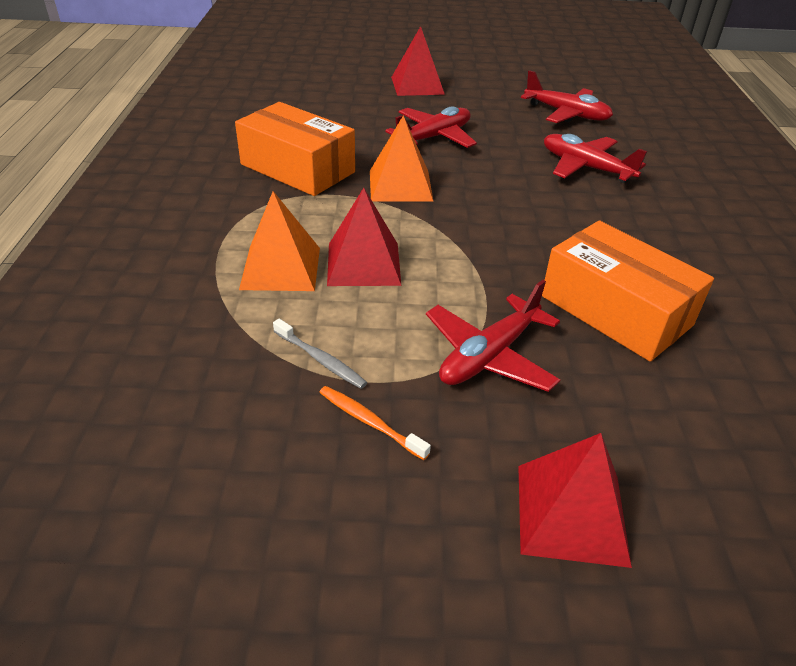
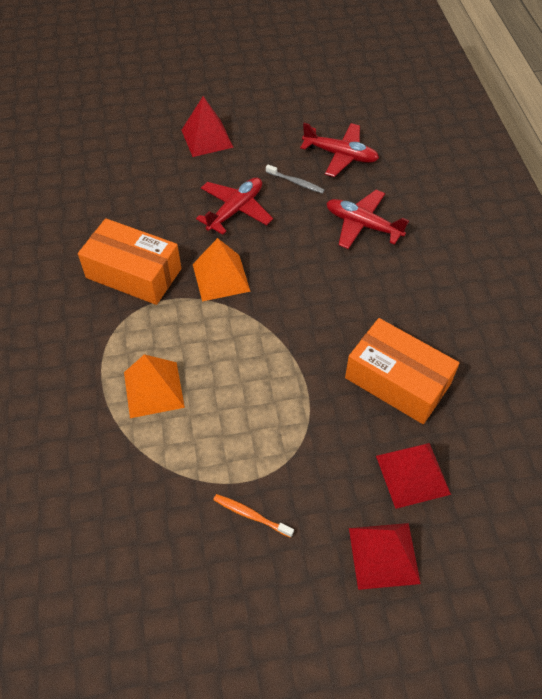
camera: 10 degrees left, 15 degrees up
grey toothbrush [273,319,367,389] -> grey toothbrush moved to [266,165,325,194]
red pyramid [327,188,401,286] -> red pyramid moved to [376,443,451,509]
red plane [426,280,560,392] -> none

